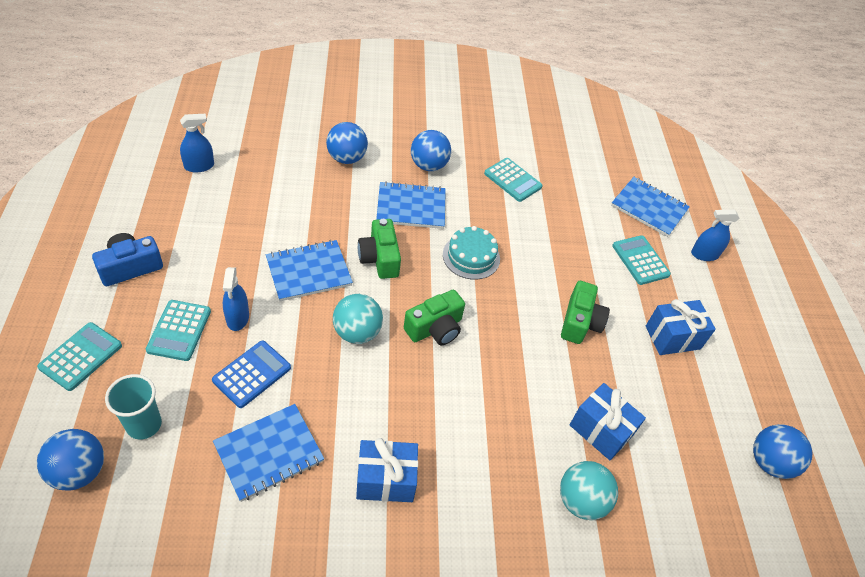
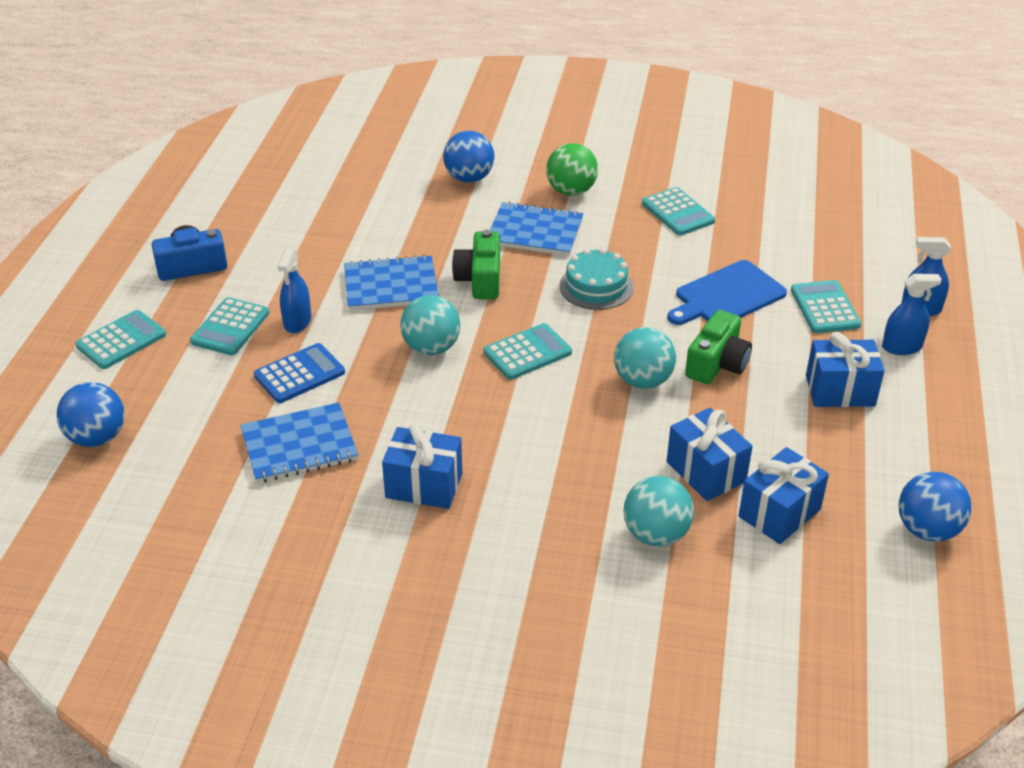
camera: 20 degrees right, 10 degrees down
turquoise cup [105,374,162,439] -> none
blue spray bottle [180,114,214,172] -> blue spray bottle moved to [882,274,942,355]
green camera [404,290,465,345] -> turquoise calculator [483,323,572,380]
blue ball [411,130,451,171] -> green ball [546,143,598,196]
blue notebook [611,177,690,237] -> none
none -> turquoise ball [614,327,676,389]
none -> blue cutting board [667,260,787,325]
none -> blue gift [738,447,829,544]

